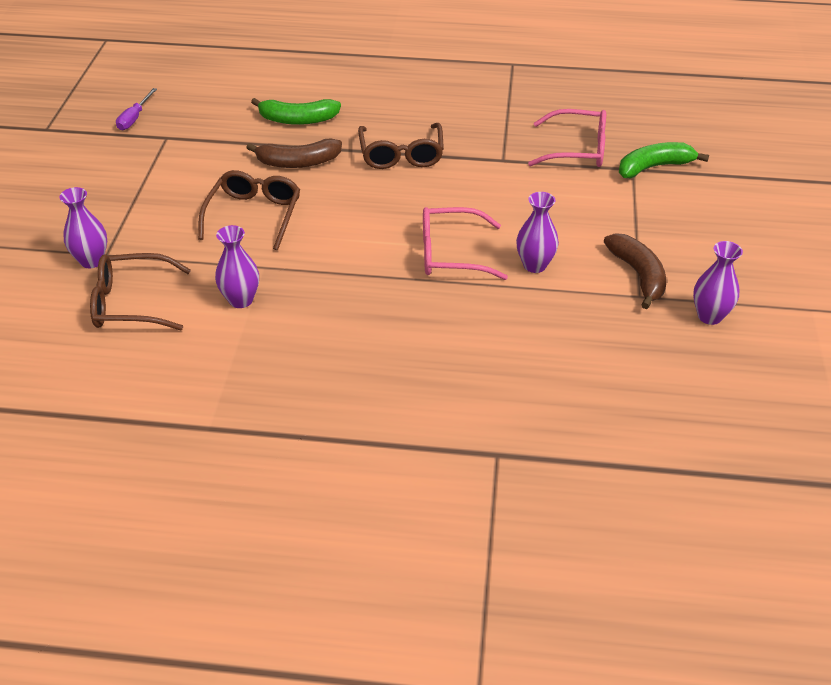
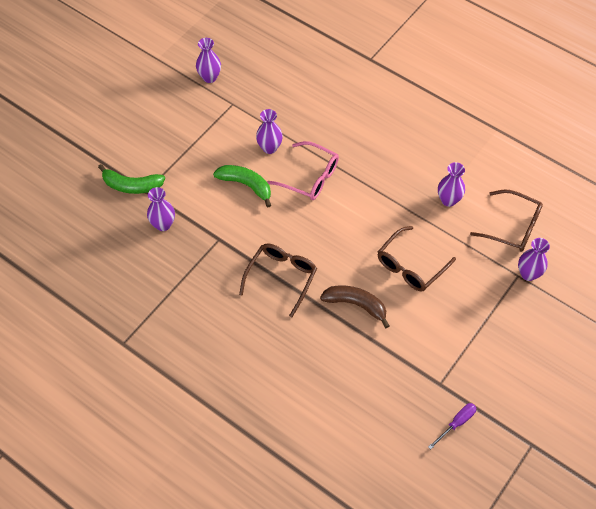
camera: 150 degrees left, 15 degrees up
green banana [251,98,341,125] -> green banana moved to [213,165,271,207]
pink glasses [528,109,606,167] -> purple vase [147,187,175,231]
brown banana [604,233,666,309] -> none

